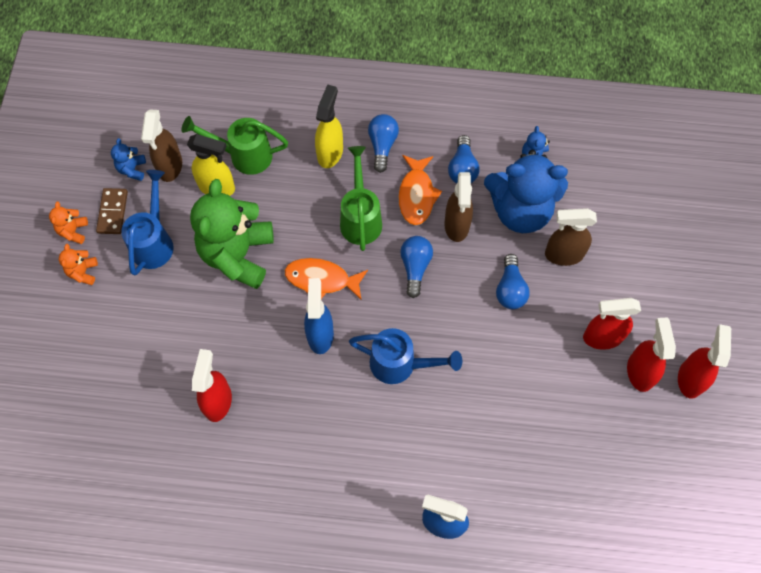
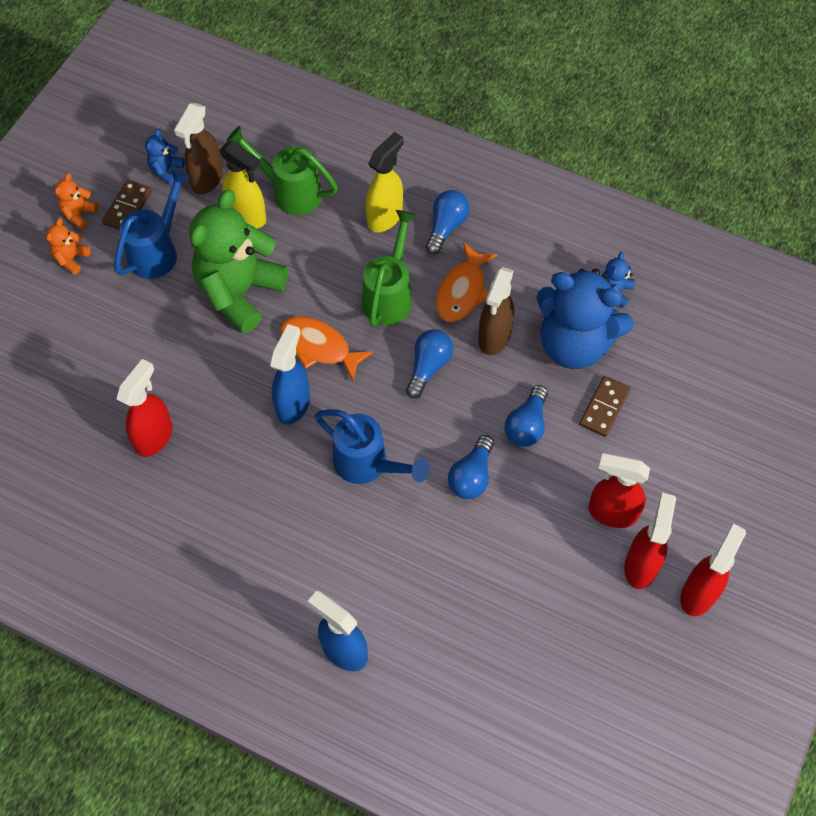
camera: 20 degrees right, 5 degrees down
blue light bulb [448,135,480,183] -> blue light bulb moved to [448,435,494,499]
brown spray bottle [545,208,597,266] -> brown domino [579,376,631,437]

